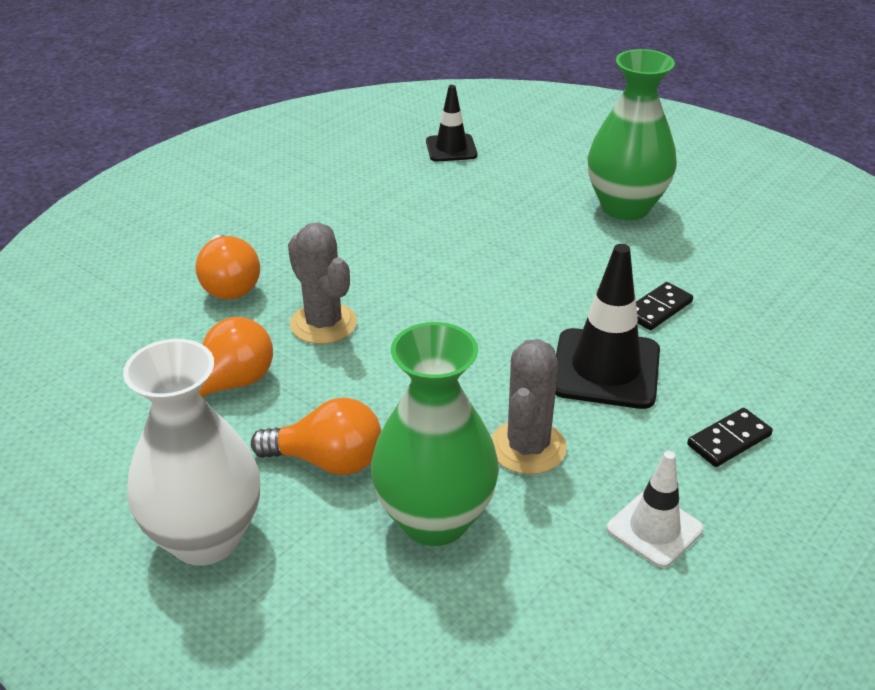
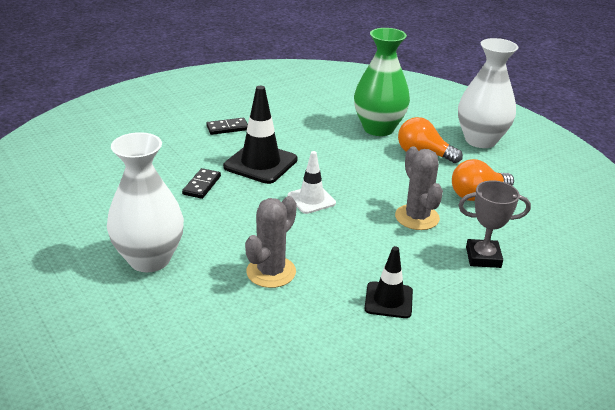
camera: 165 degrees left, 5 degrees down
orange light bulb [195,235,260,300] -> grey trophy [459,180,531,268]
black traffic cone [426,85,478,162] -> black traffic cone moved to [364,246,413,318]
grey cactus [491,339,567,475] -> grey cactus moved to [245,196,297,288]
green vase [588,49,677,220] -> white vase [107,132,184,272]
white traffic cone [607,451,703,568] -> white traffic cone moved to [288,151,336,214]
black domino [636,282,693,330] -> black domino turned 45 degrees counterclockwise [182,168,221,199]

